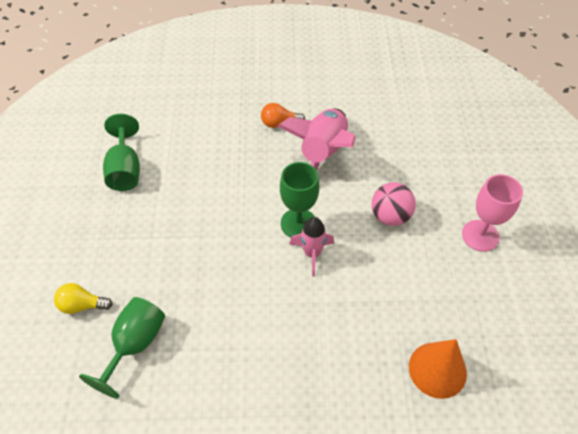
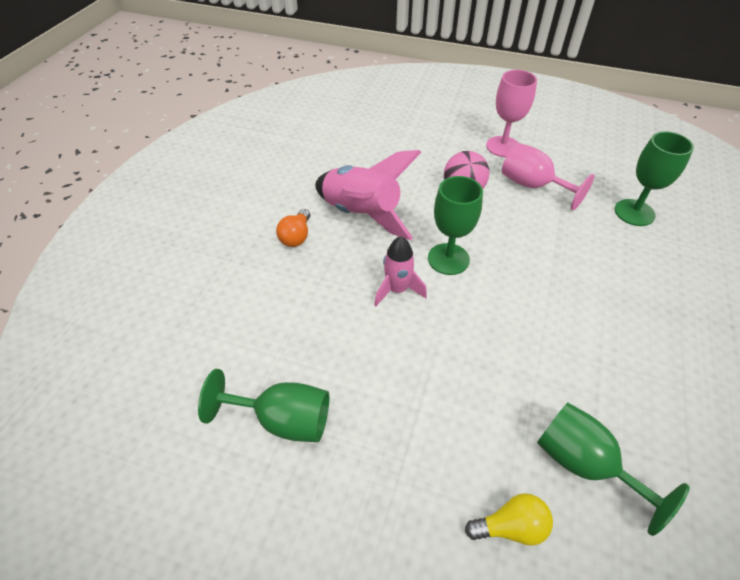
camera: 70 degrees left, 5 degrees down
yellow light bulb [54,283,113,314] -> yellow light bulb turned 120 degrees counterclockwise [465,493,553,546]
pink rocket [290,217,334,277] -> pink rocket moved to [374,236,427,306]
orange cone [409,339,467,399] -> green goblet [615,131,694,226]
none -> pink goblet [502,143,594,210]

